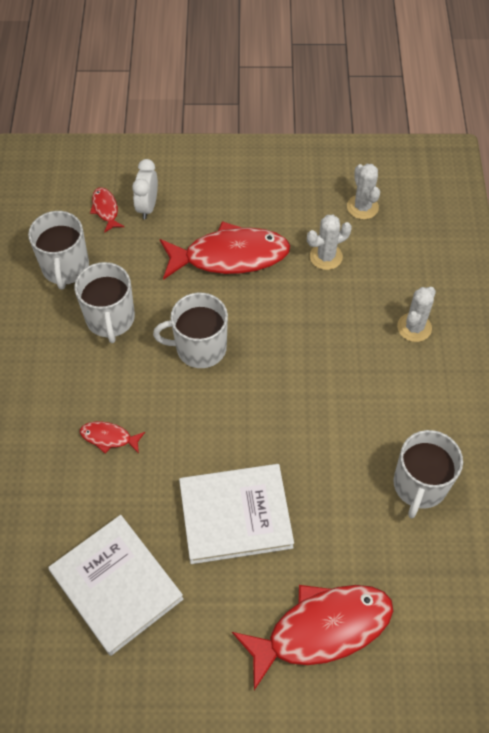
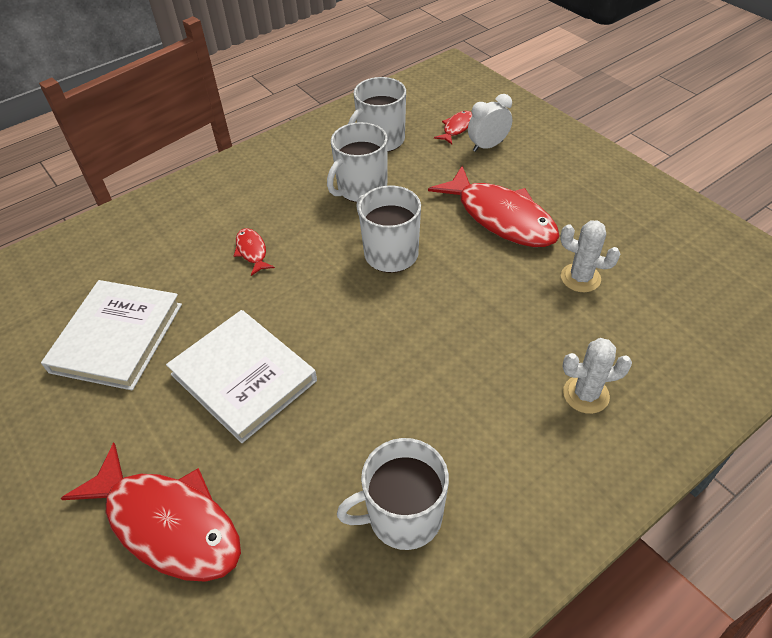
camera: 55 degrees right, 10 degrees down
white cactus [347,164,380,220] -> none

